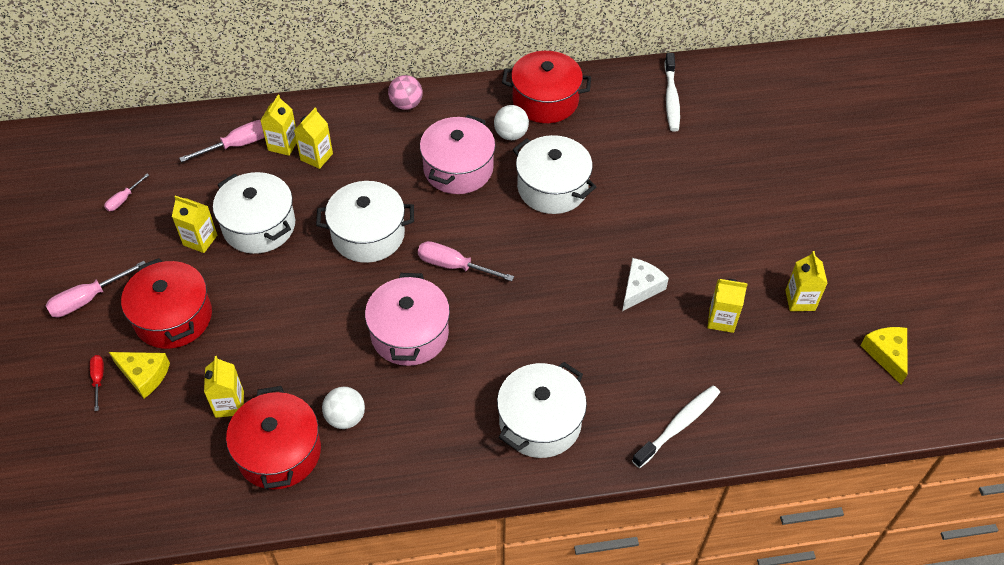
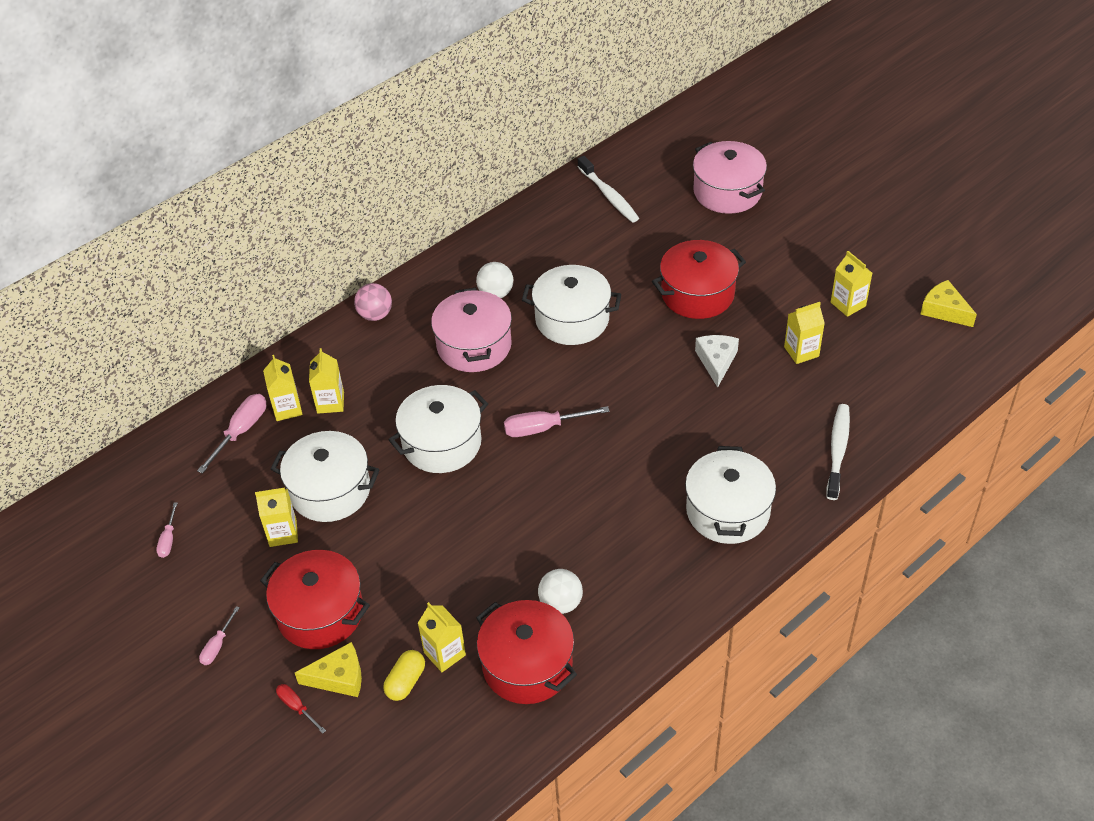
camera: 30 degrees left, 5 degrees down
pink screwdriver [45,261,145,317] -> pink screwdriver [199,606,240,665], size x0.58
pink pot [365,273,450,366] -> pink pot moved to [693,141,767,214]
red pot [502,51,591,123] -> red pot moved to [652,240,746,319]
none -> yellow capsule [383,650,425,701]

